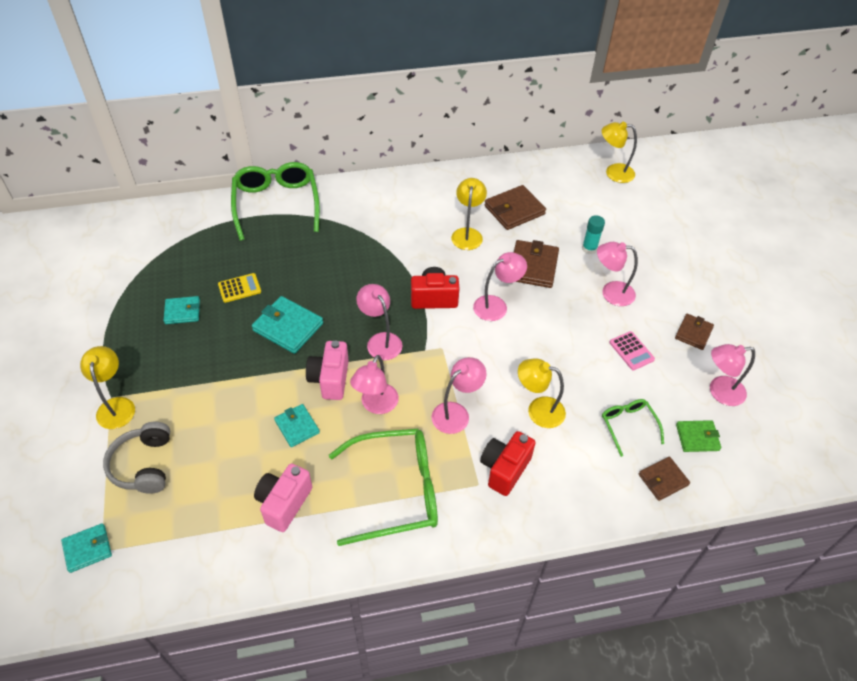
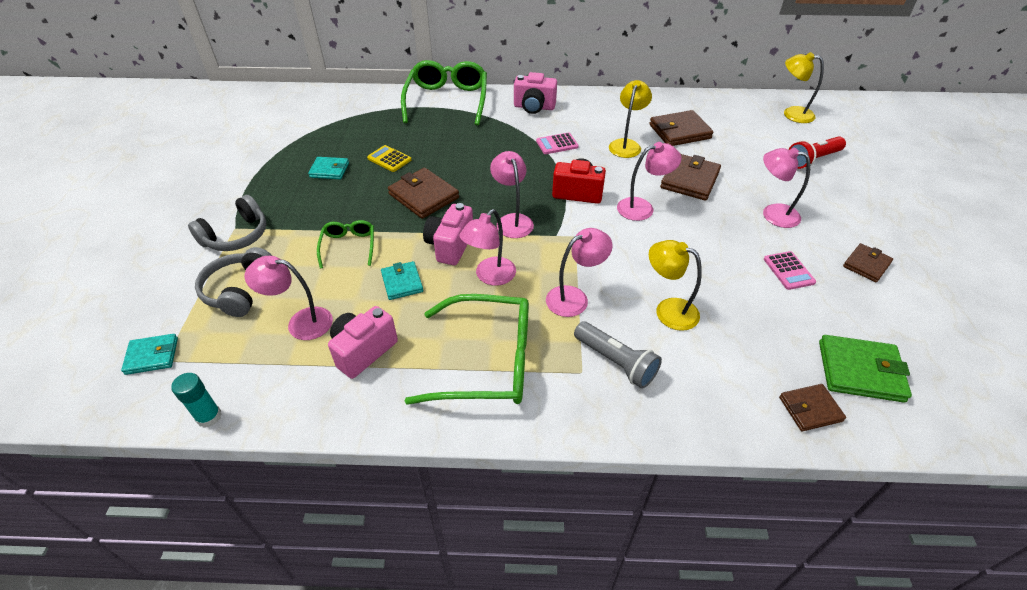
camera: 15 degrees right, 5 degrees down
yellow lamp [80,346,135,429] -> grey headphones [188,195,267,251]
yellow calculator [218,273,261,303] -> yellow calculator turned 135 degrees counterclockwise [367,145,411,172]
turquoise wallet [252,296,323,354] -> brown wallet [388,168,459,219]
red camera [480,431,536,496] -> grey flashlight [574,321,662,389]
turquoise glue stick [582,215,605,254] -> turquoise glue stick moved to [171,373,222,427]
green glasses [602,399,664,457] -> green glasses moved to [317,220,374,269]
green wallet [676,420,721,452] -> green wallet [819,335,912,403], size x1.60
pink lamp [710,344,755,406] -> pink lamp moved to [244,256,333,340]
none -> pink camera [514,72,557,114]
none -> pink calculator [536,132,579,154]
none -> red flashlight [788,136,846,169]

